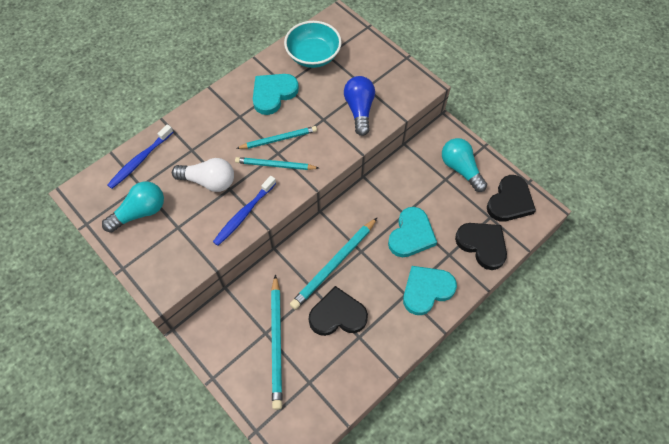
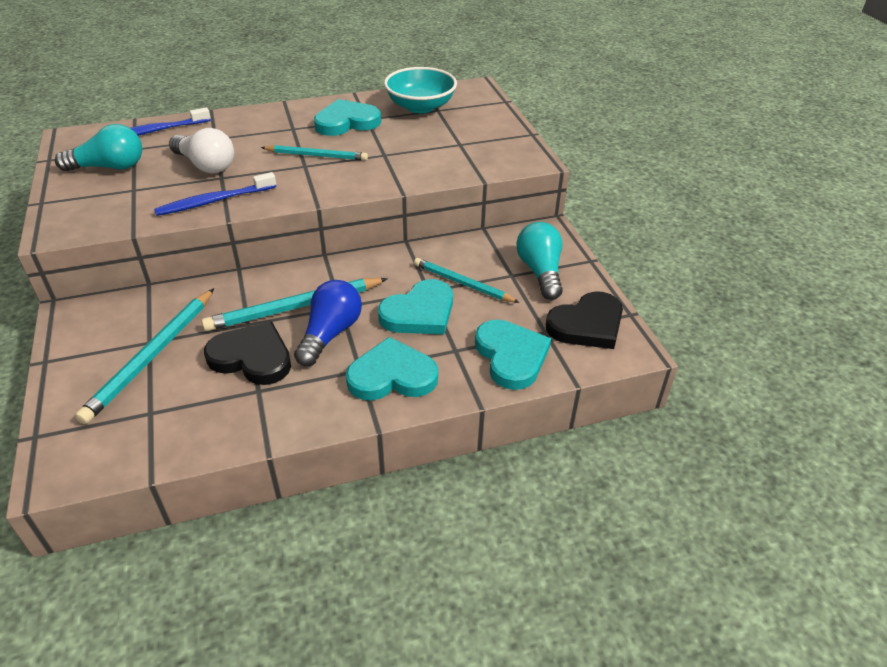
camera: 25 degrees right, 20 degrees down
turquoise pencil [235,157,319,170] -> turquoise pencil moved to [414,258,520,303]
blue light bulb [344,76,375,136] -> blue light bulb moved to [294,280,362,366]
black heart [455,223,507,270] -> turquoise heart [475,320,551,390]

